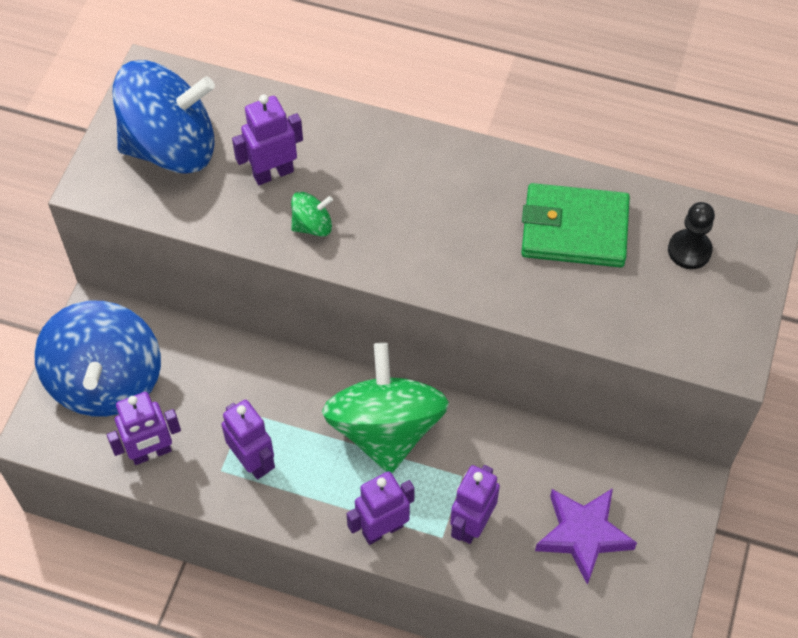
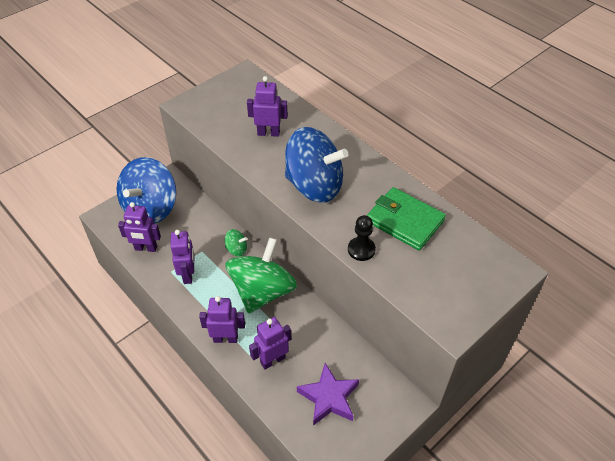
camera: 30 degrees right, 10 degrees down
blue spinning top [113,60,215,174] -> blue spinning top moved to [285,127,348,203]
green spinning top [291,192,333,237] -> green spinning top moved to [225,229,247,257]
black pawn [668,202,715,269] -> black pawn moved to [348,215,376,261]

